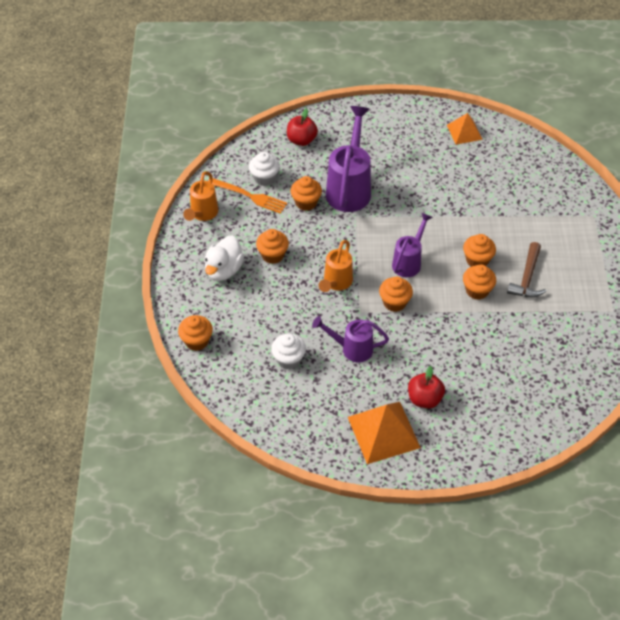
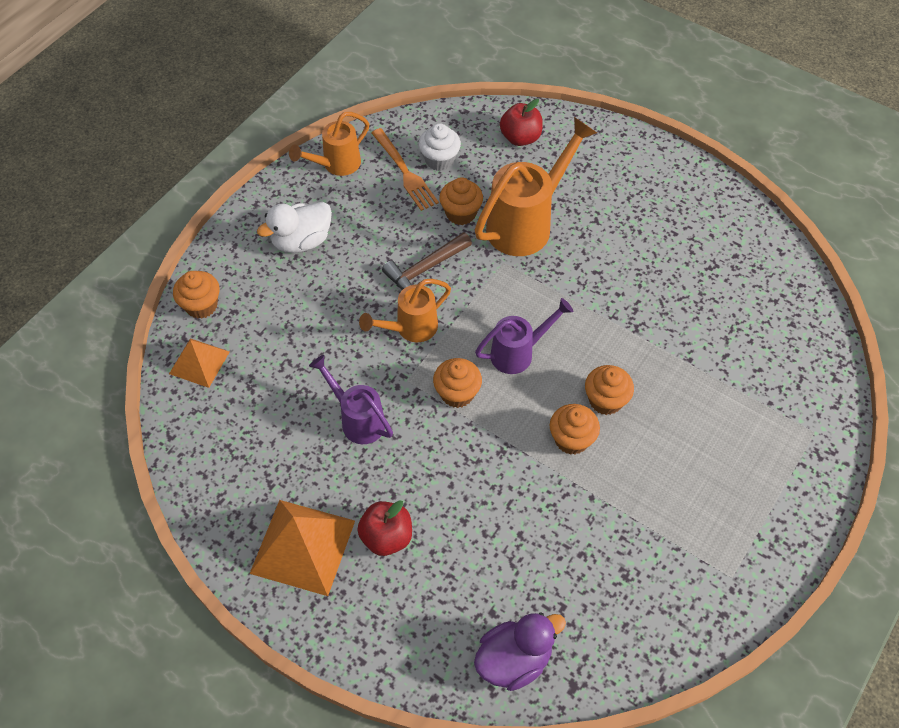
camera: 35 degrees right, 5 degrees up
orange cupcake [256,229,289,264] -> none
white cupcake [271,333,306,369] -> none
purple watering can [326,106,371,212] -> orange watering can [475,117,597,256]
orange pyramid [447,113,483,145] -> orange pyramid moved to [169,338,229,388]
brown hammer [507,242,546,298] -> brown hammer moved to [382,232,472,290]
none -> purple duck [474,612,566,691]

